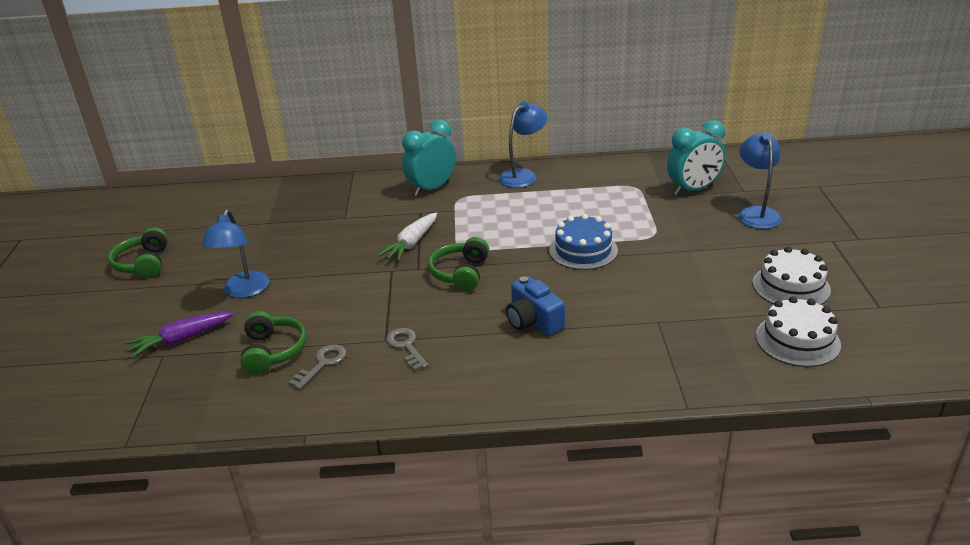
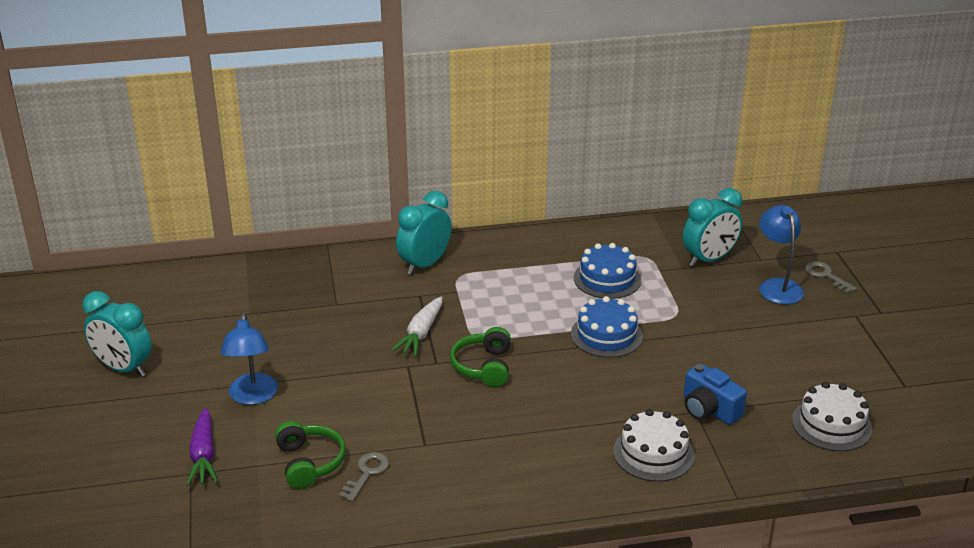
camera: 10 degrees left, 0 degrees up
green headphones [108,227,168,278] -> turquoise clock [82,291,152,377]
purple carrot [125,312,234,358] -> purple carrot turned 60 degrees counterclockwise [186,408,218,486]
grey key [386,328,428,371] -> grey key moved to [805,261,857,294]
blue lamp [499,101,548,188] -> none
blue camera [506,276,565,336] -> blue camera moved to [684,363,747,425]
white cake [753,247,831,305] -> white cake moved to [613,409,695,482]
none -> blue cake [574,243,642,299]

